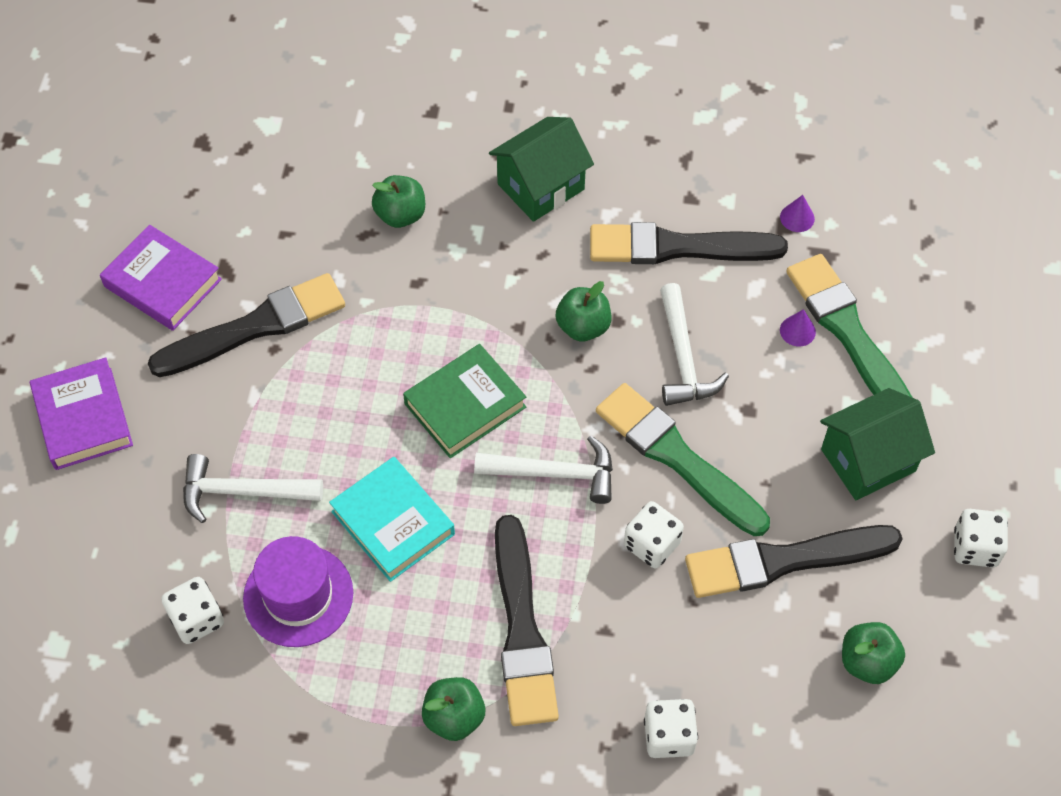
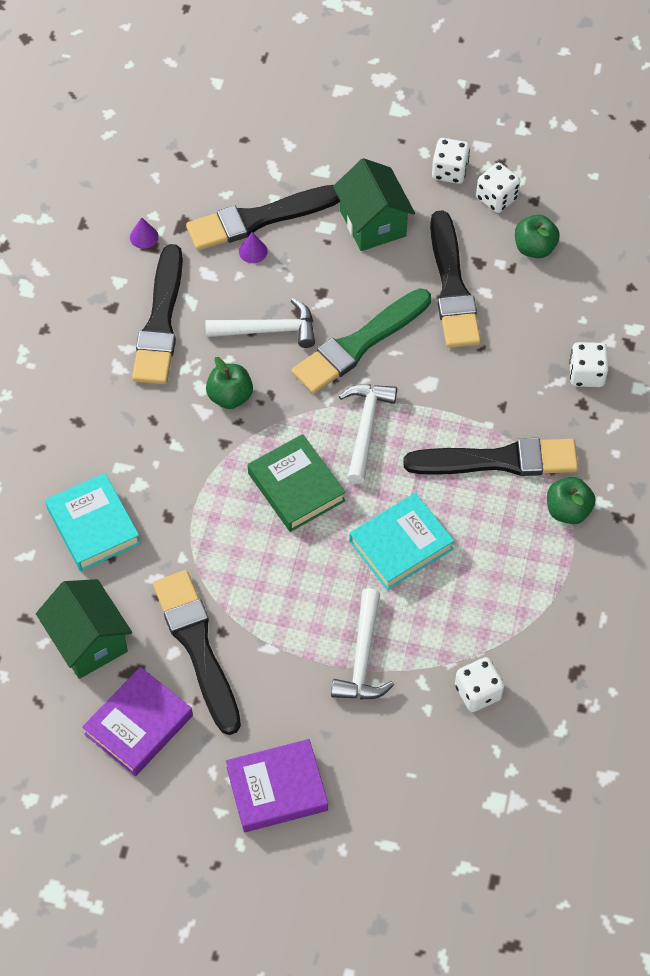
camera: 85 degrees left, 0 degrees up
purple hat [243,536,353,647] -> none
green apple [372,175,425,228] -> turquoise book [45,473,141,571]
green house [489,117,594,222] -> green house moved to [36,579,132,679]
white dice [624,501,684,569] -> white dice moved to [476,163,520,213]
green brush [786,254,913,398] -> black brush [186,185,340,250]

